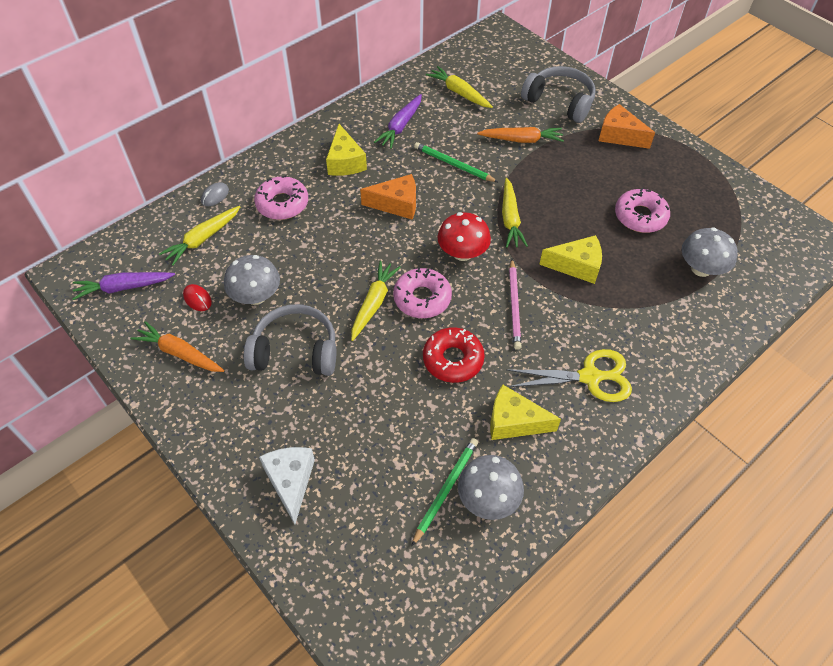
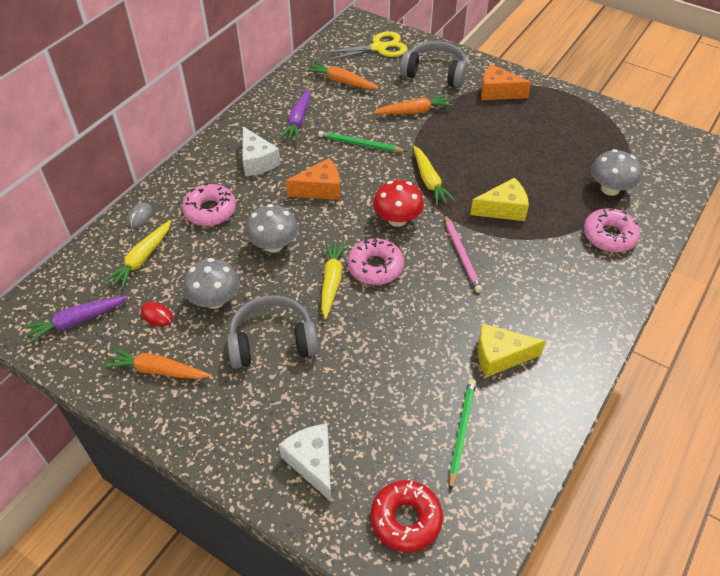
camera: 15 degrees left, 5 degrees down
yellow cheese [326,124,367,176] -> white cheese [243,127,281,176]
red donut [423,327,485,383] -> red donut moved to [371,480,443,552]
yellow carrot [426,66,493,108] -> orange carrot [306,61,378,89]
grey mushroom [458,455,524,520] -> grey mushroom moved to [246,204,298,253]
yellow scissors [507,349,632,402] -> yellow scissors moved to [321,31,408,61]
pink donut [615,188,670,233] -> pink donut moved to [584,208,640,252]

